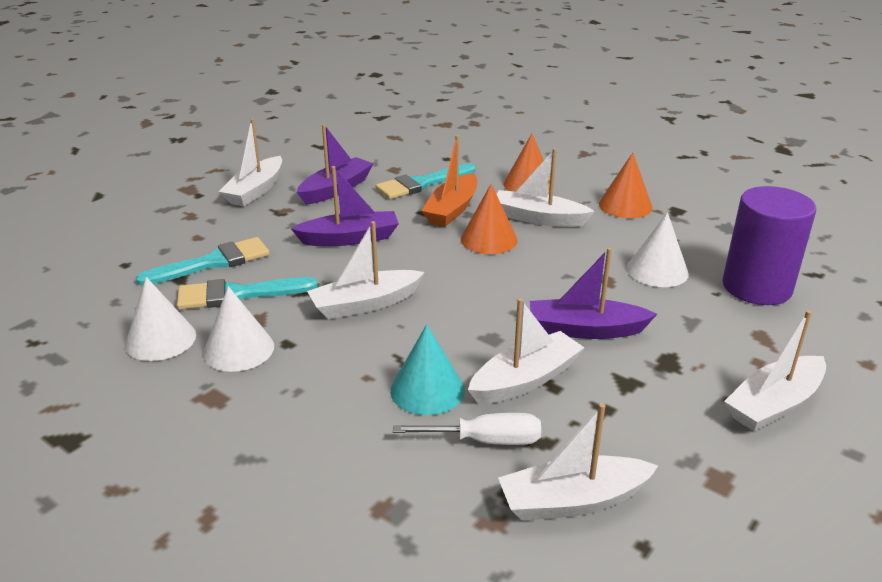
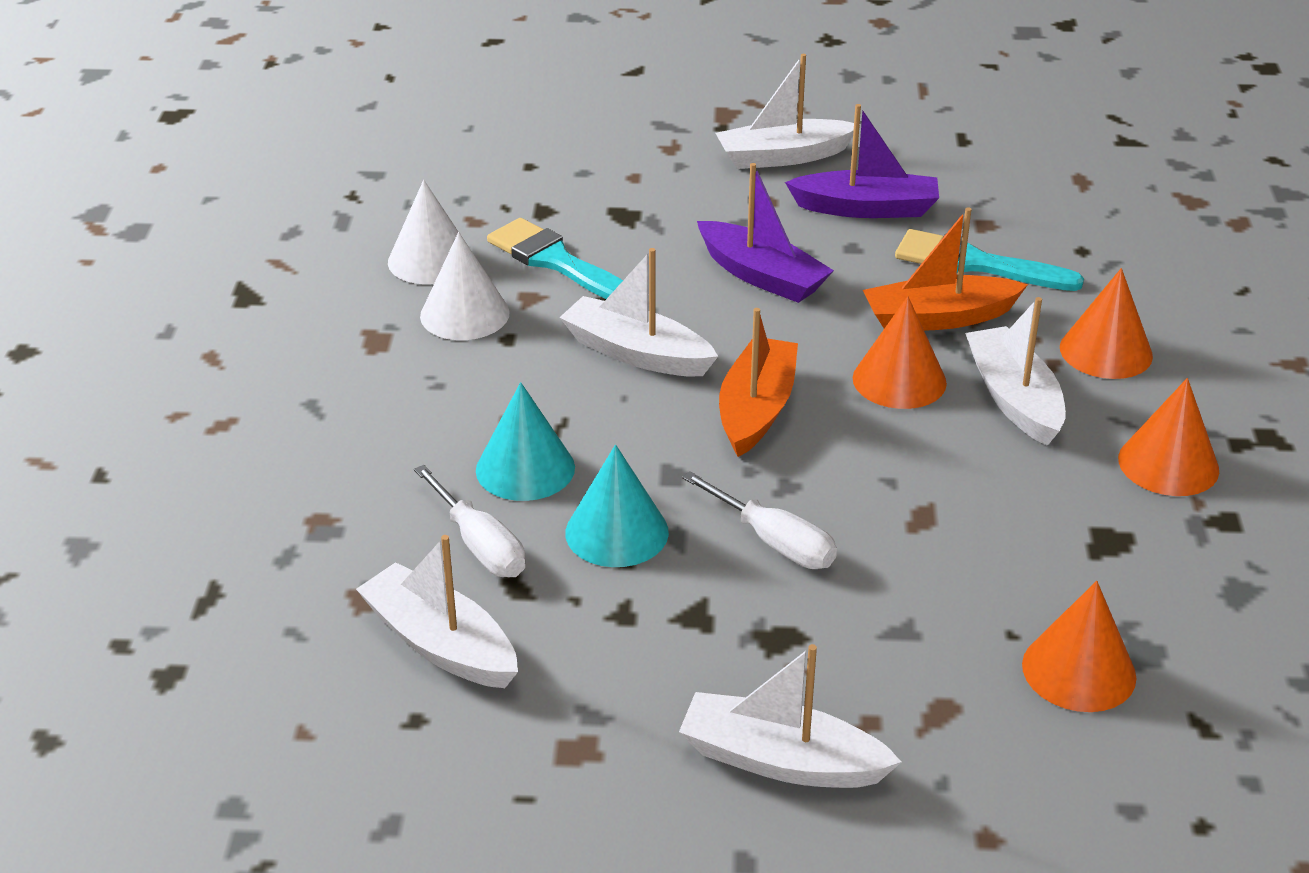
camera: 55 degrees right, 5 degrees up
turquoise brush [136,237,270,286] -> none
white boat [468,298,584,404] -> turquoise cone [565,445,669,567]
purple boat [530,248,657,339] -> white screwdriver [682,471,837,569]
white cone [627,212,689,287] -> none
purple cylinder [722,186,816,305] -> orange cone [1022,581,1136,712]
none -> orange boat [719,308,798,457]

